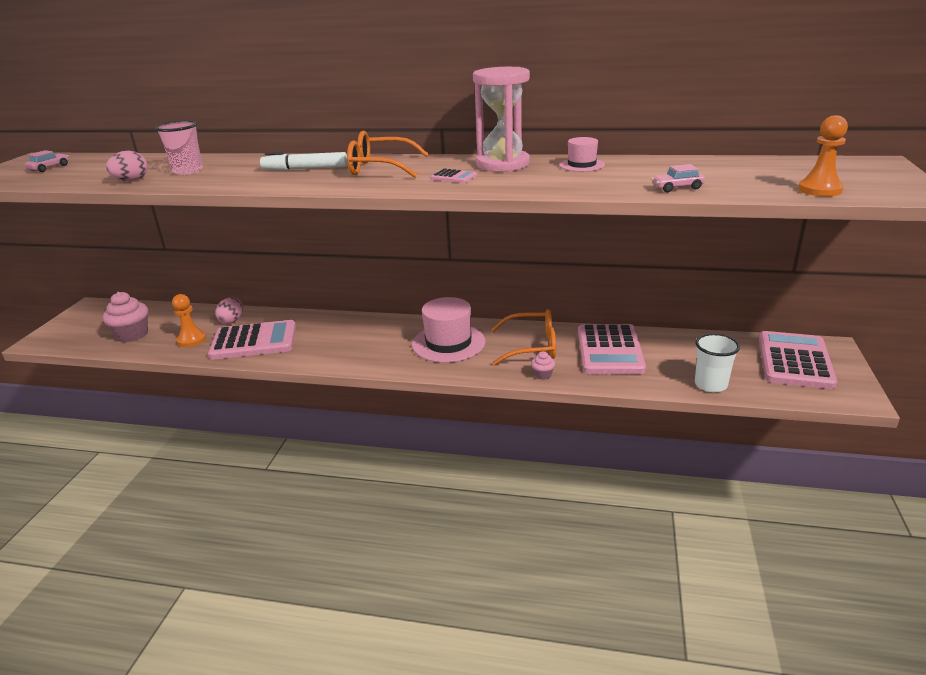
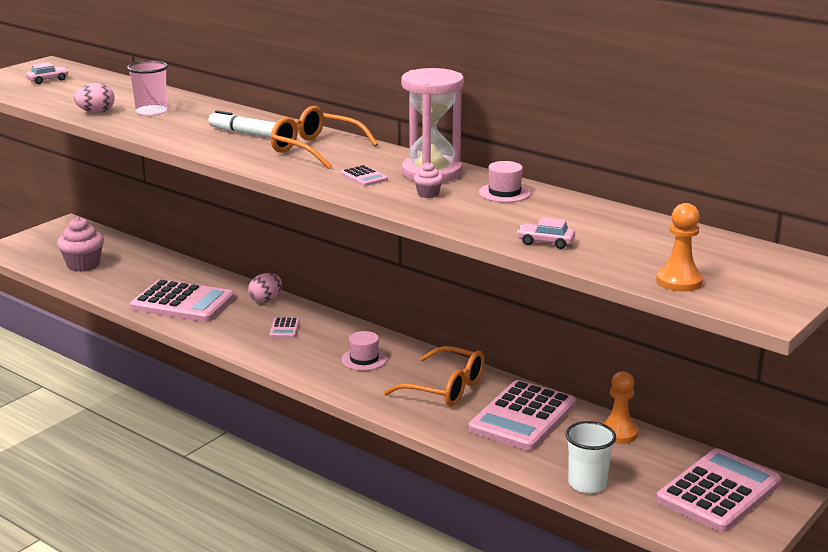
camera: 25 degrees right, 5 degrees down
orange pawn [172,294,206,347] -> orange pawn moved to [602,371,638,444]
pink egg [215,297,243,324] -> pink egg moved to [248,273,282,303]
pink hat [412,297,485,363] -> pink hat [341,331,387,371], size x0.53
pink cupcake [531,351,555,380] -> pink cupcake moved to [414,162,443,198]
none -> pink calculator [269,317,300,338]

